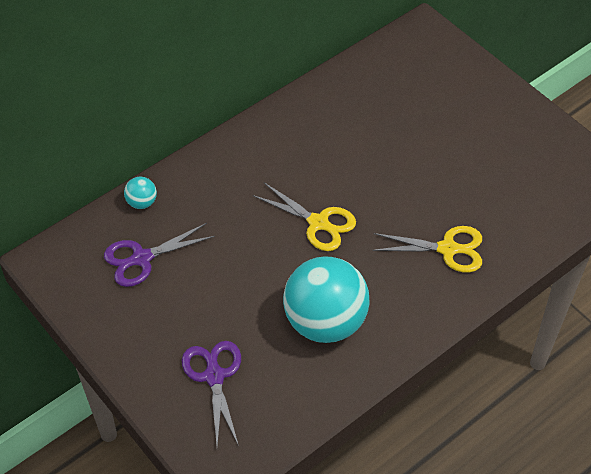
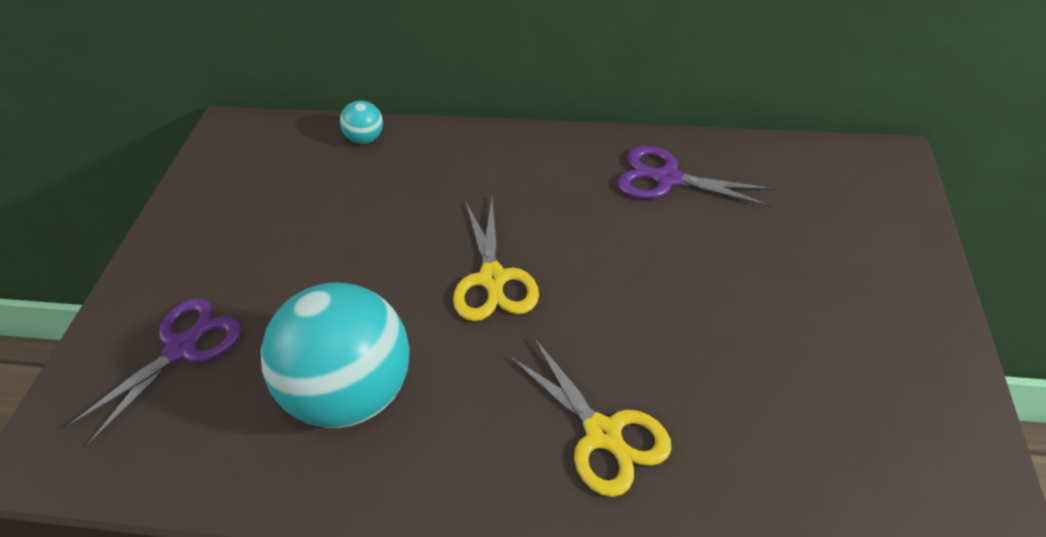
camera: 50 degrees right, 5 degrees down
purple scissors [104,223,215,287] -> purple scissors moved to [617,146,775,207]

